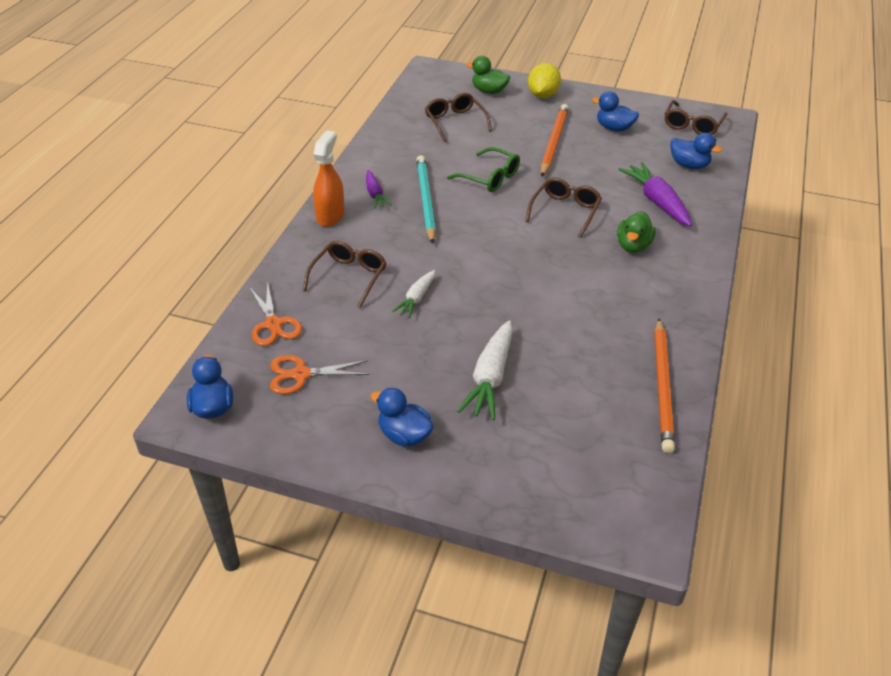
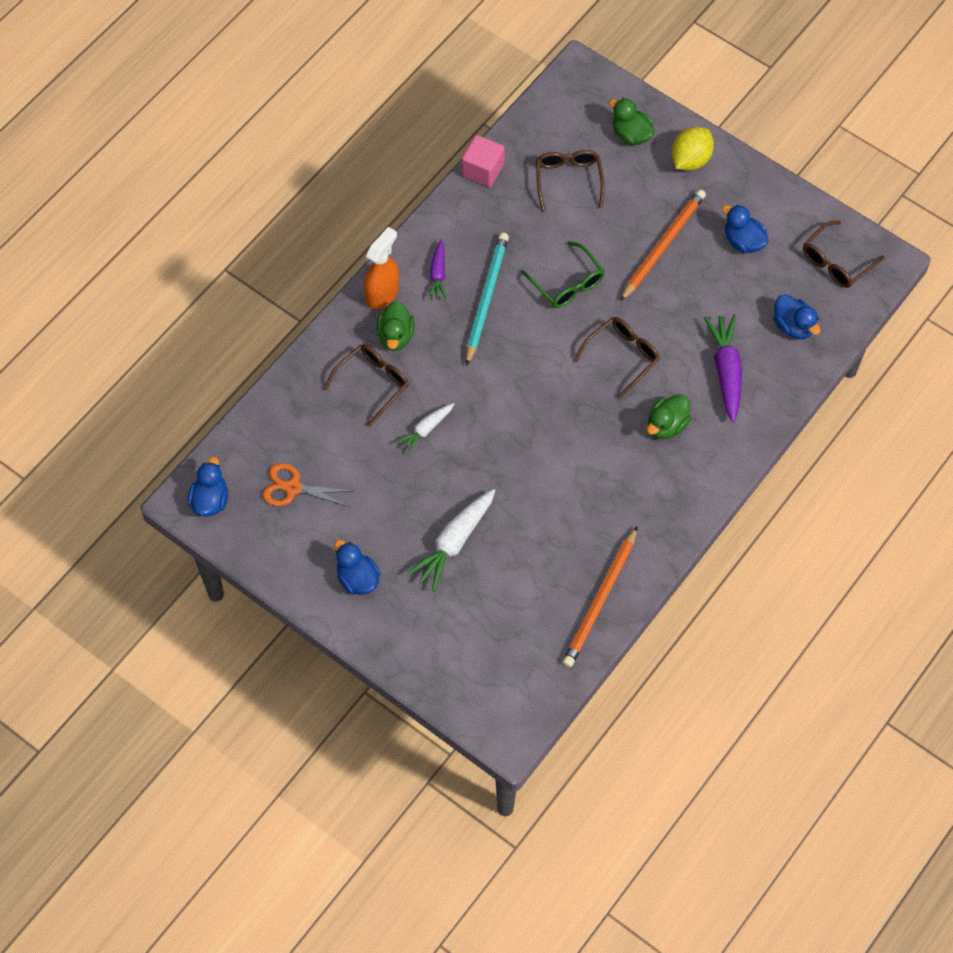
camera: 20 degrees right, 20 degrees up
orange scissors [249,281,302,346] -> none
none -> green duck [377,301,415,351]
none -> pink cube [462,135,505,187]

